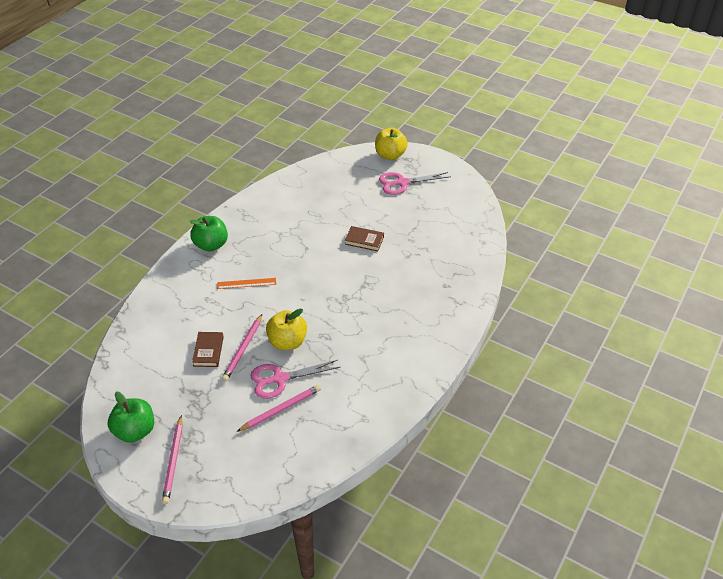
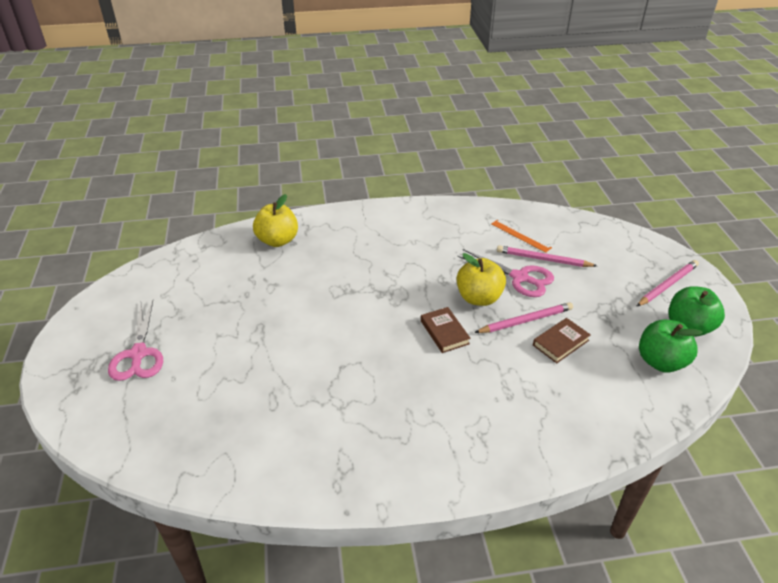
camera: 130 degrees left, 5 degrees down
green apple [190,216,228,252] -> green apple moved to [639,319,703,372]
orange ruler [217,278,276,289] -> orange ruler moved to [492,219,552,253]
brown book [345,226,384,251] -> brown book moved to [421,307,471,353]
yellow apple [375,128,408,160] -> yellow apple moved to [253,194,298,247]
pink scissors [379,172,451,195] -> pink scissors turned 45 degrees clockwise [108,300,163,381]

